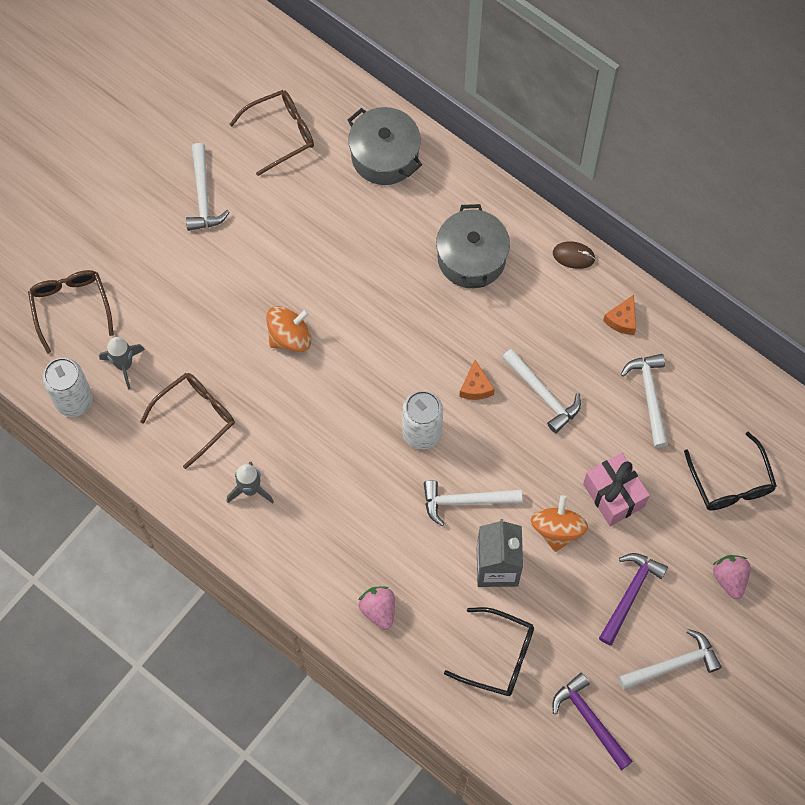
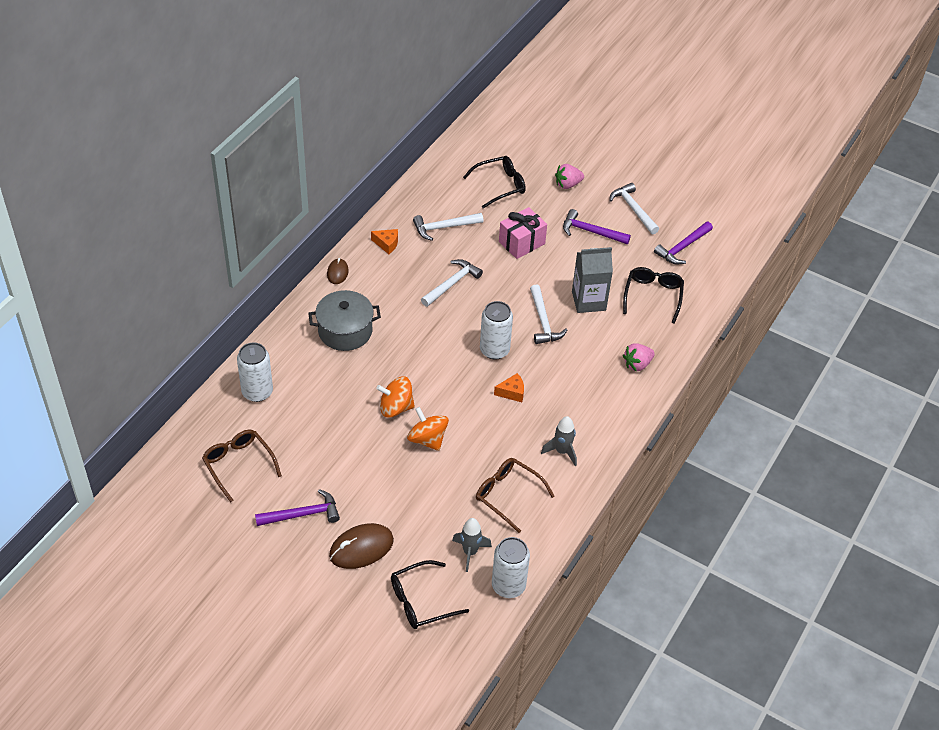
camera: 100 degrees left, 20 degrees down
brown glasses [28,270,114,354] -> black glasses [391,560,469,629]
white hammer [186,143,230,231] -> purple hammer [255,489,340,526]
grey pot [348,107,422,185] -> white can [237,342,273,402]
orange cheese [459,360,495,400] -> orange cheese moved to [494,373,524,402]
orange spinning top [531,495,588,552] -> orange spinning top moved to [376,376,415,418]
none -> brown mouse [329,523,394,569]

